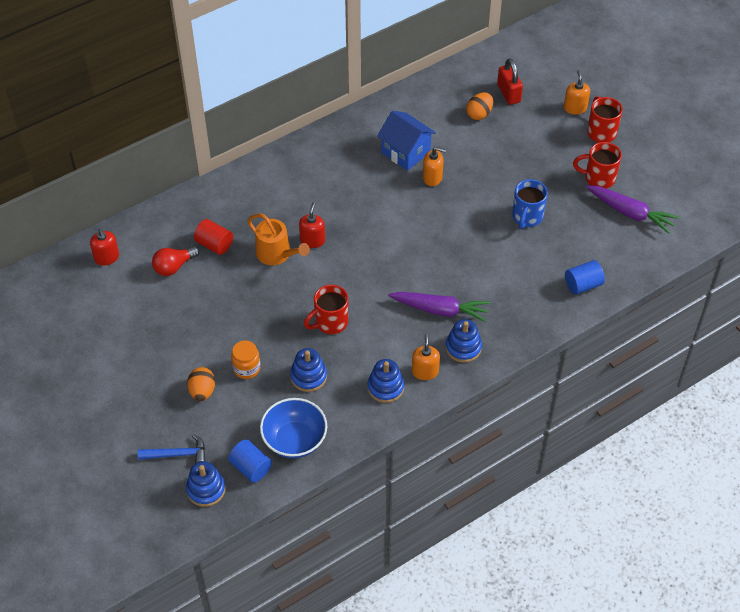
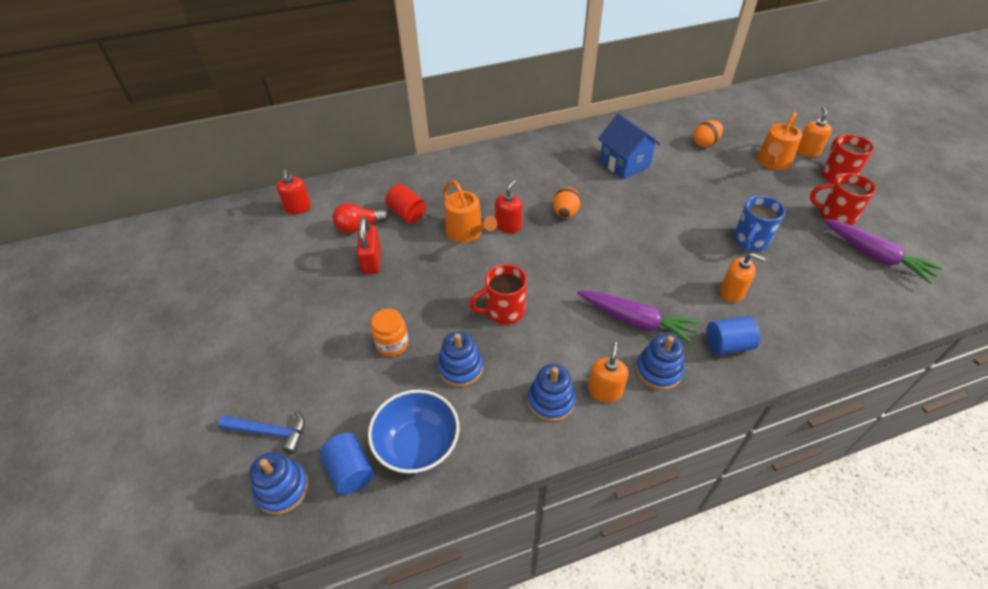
camera: 15 degrees right, 5 degrees down
orange egg [187,367,215,401] -> orange egg moved to [553,187,581,218]
orange soap dispenser [423,147,446,186] -> orange soap dispenser moved to [720,253,766,303]
red padlock [497,58,523,105] -> red padlock moved to [357,216,381,274]
blue cylinder [565,260,605,295] -> blue cylinder moved to [706,316,760,355]
none -> orange watering can [757,112,802,170]

